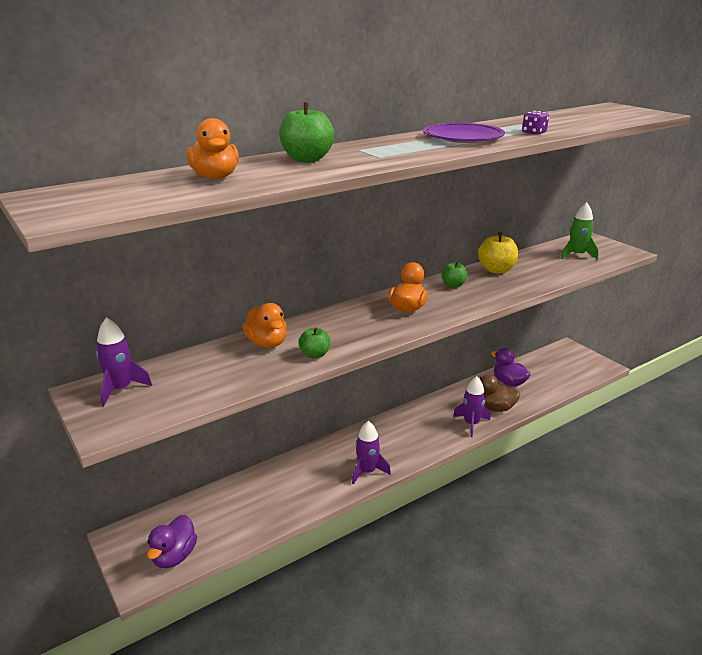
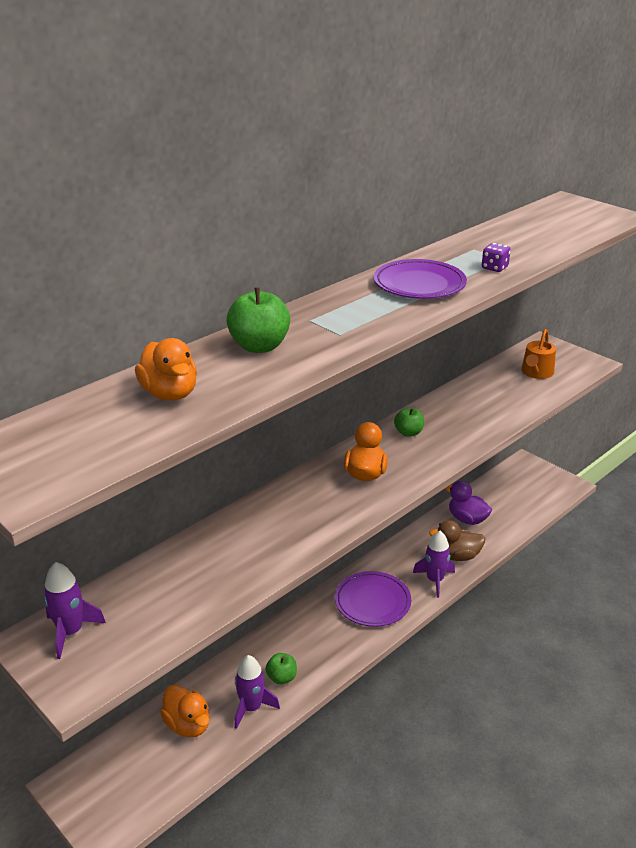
camera: 10 degrees left, 5 degrees up
purple duck [147,515,197,568] -> none
orange duck [242,303,287,348] -> orange duck moved to [160,685,210,737]
green apple [299,327,330,358] -> green apple moved to [266,653,297,684]
purple rocket [352,421,391,485] -> purple rocket moved to [234,655,280,729]
yellow apple [478,232,518,273] -> none
green rocket [561,202,599,260] -> orange watering can [521,329,556,379]
none -> purple plate [335,571,411,627]

